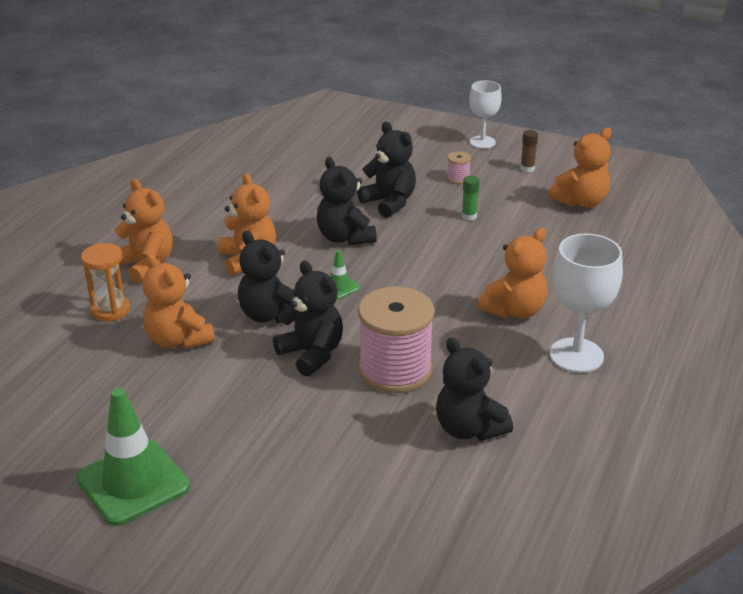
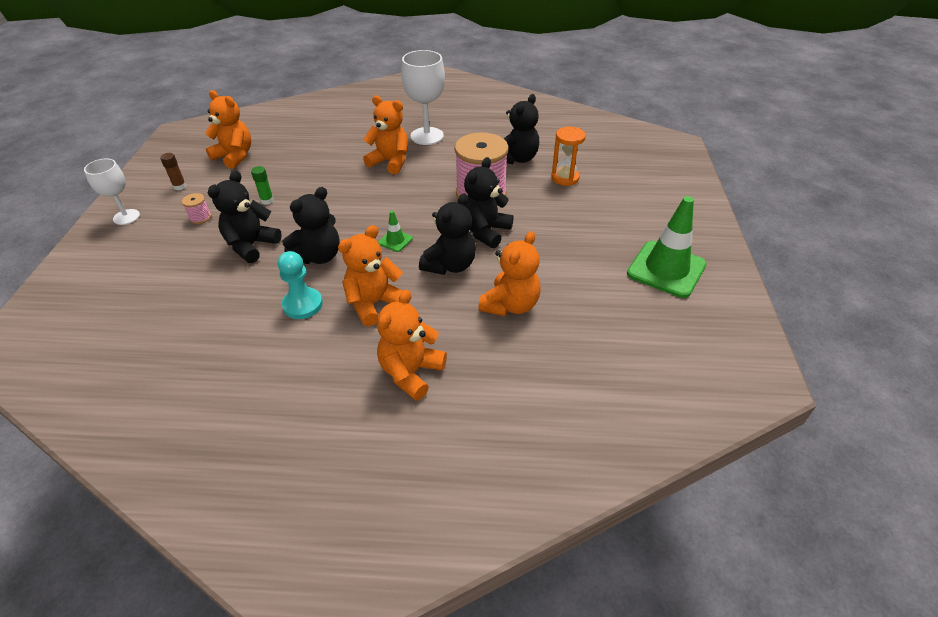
camera: 110 degrees left, 10 degrees up
orange hourglass [81,243,130,322] -> orange hourglass moved to [551,127,586,186]
none -> turquoise pawn [278,251,323,319]

